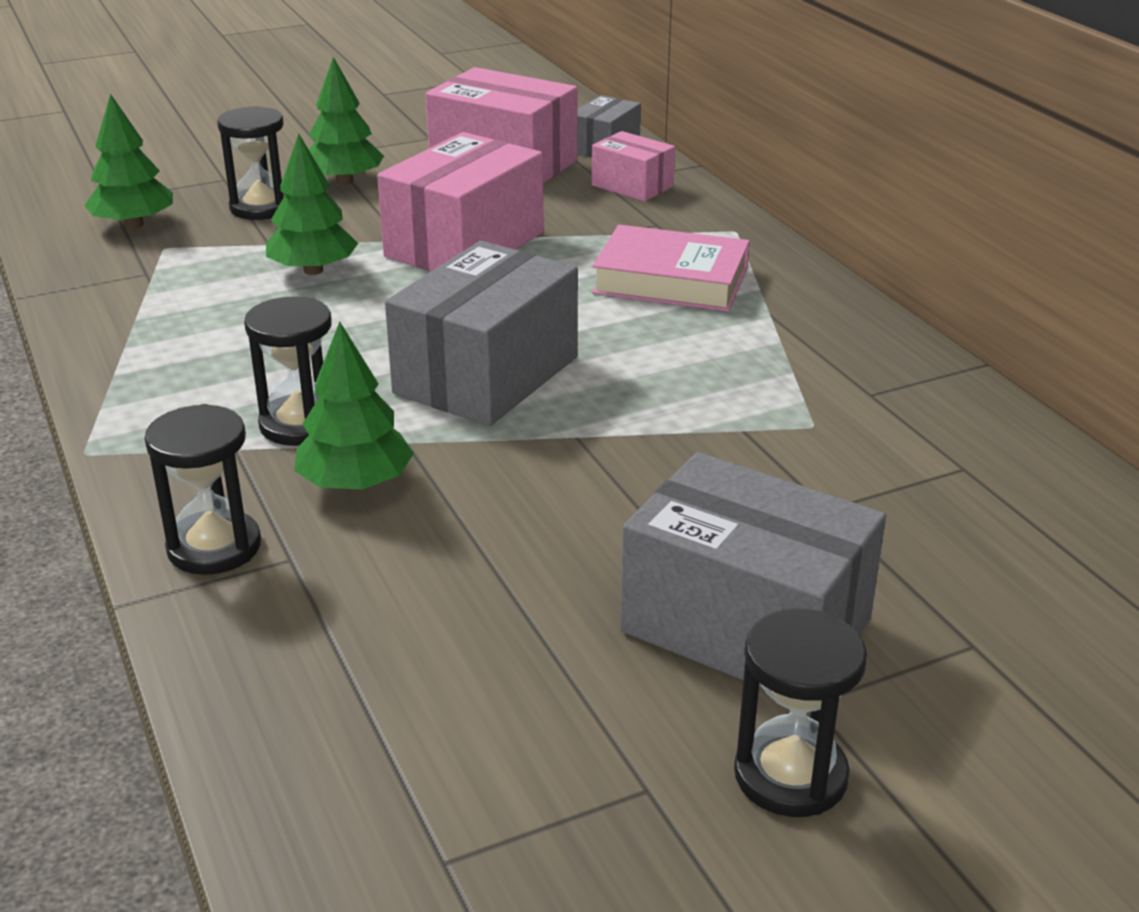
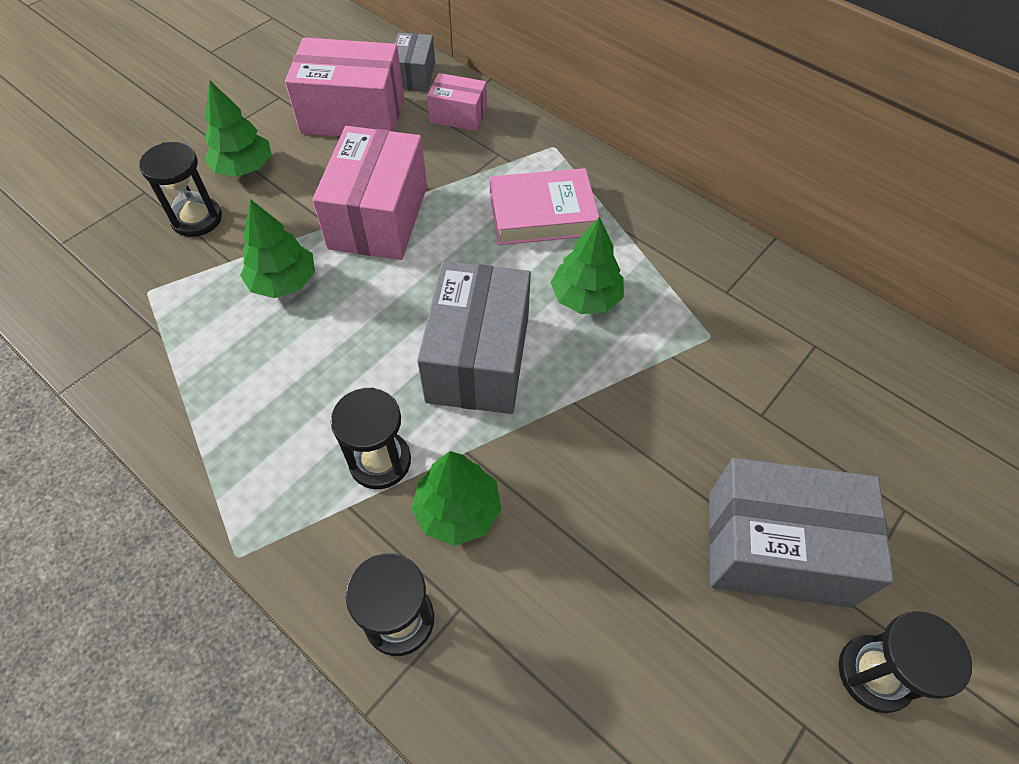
camera: 25 degrees left, 25 degrees up
green tree [84,94,173,229] -> green tree moved to [551,217,624,314]

